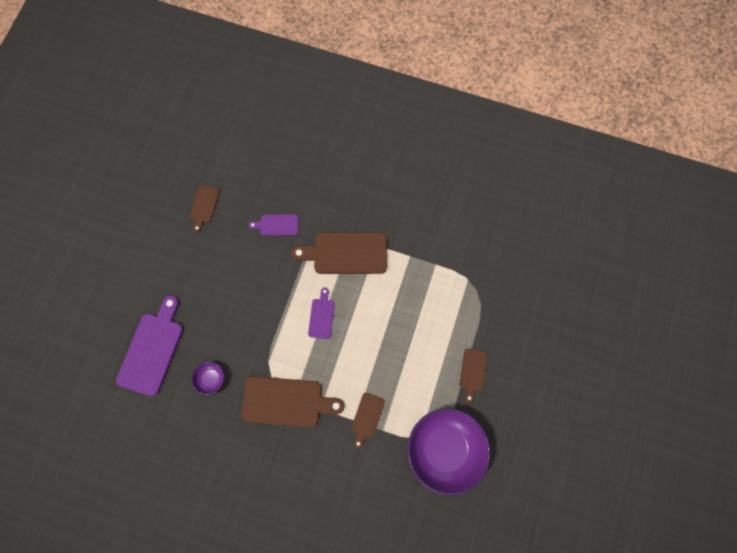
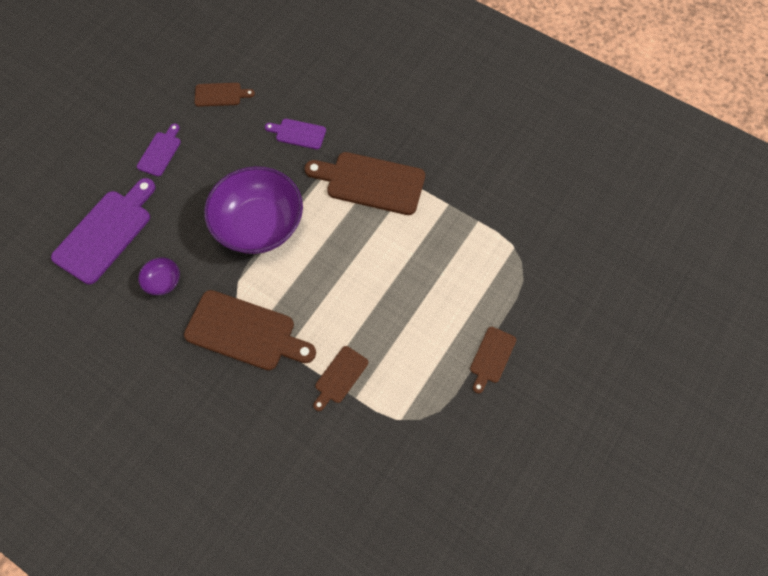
camera: 15 degrees right, 10 degrees down
brown cutting board [190,185,220,232] -> brown cutting board turned 120 degrees counterclockwise [195,83,255,107]
purple cutting board [308,288,335,339] -> purple cutting board moved to [137,123,181,176]
purple bowl [407,408,490,495] -> purple bowl moved to [204,166,303,254]

